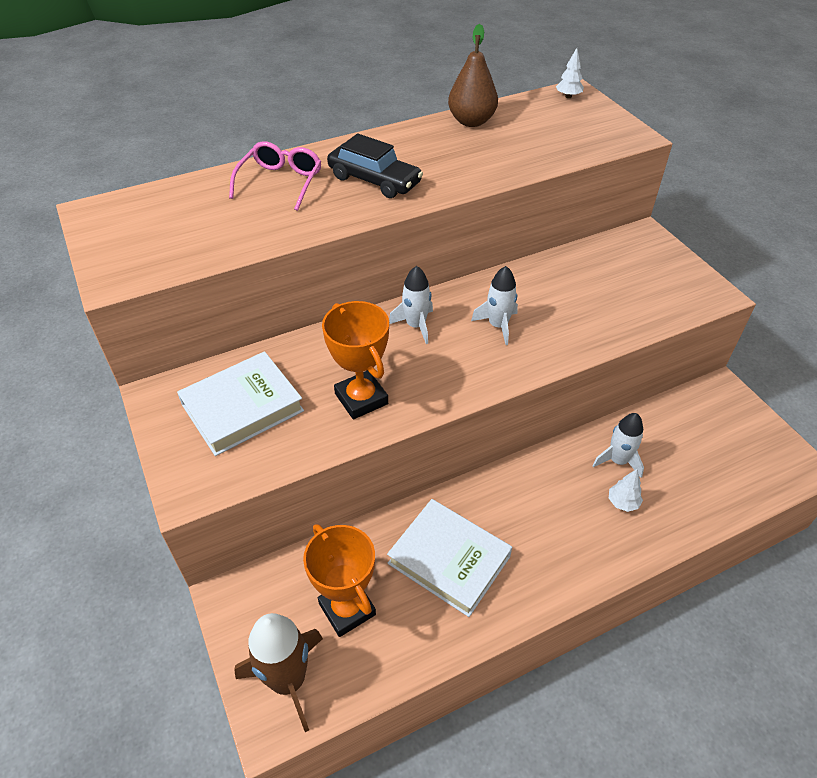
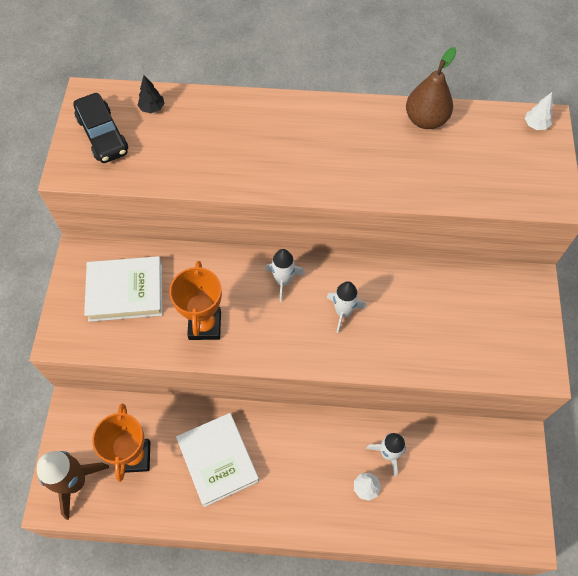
camera: 30 degrees right, 15 degrees up
pink glasses [229,141,322,211] -> none
black car [327,133,423,198] -> black car moved to [73,93,128,163]
none -> black tree [138,75,165,113]

